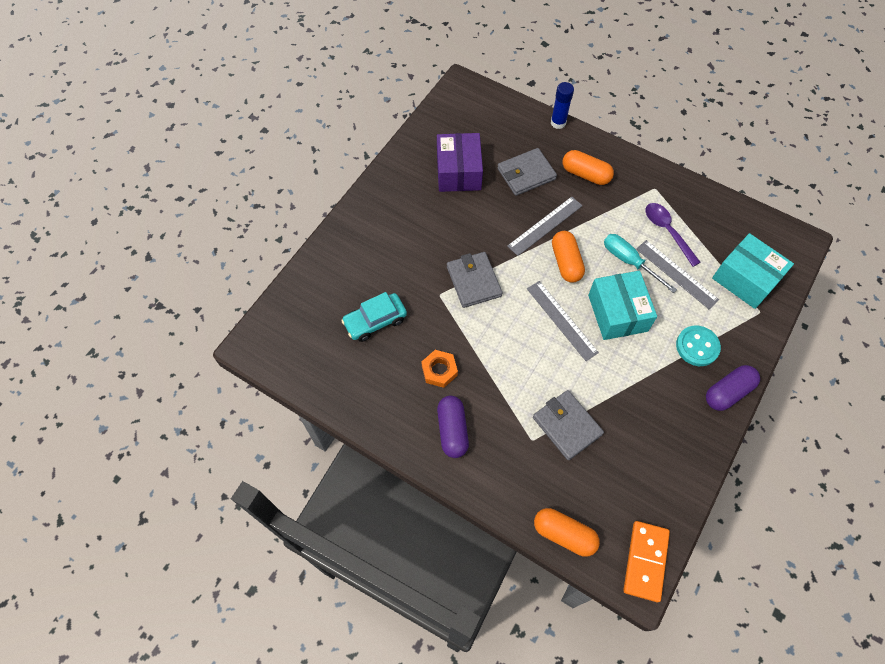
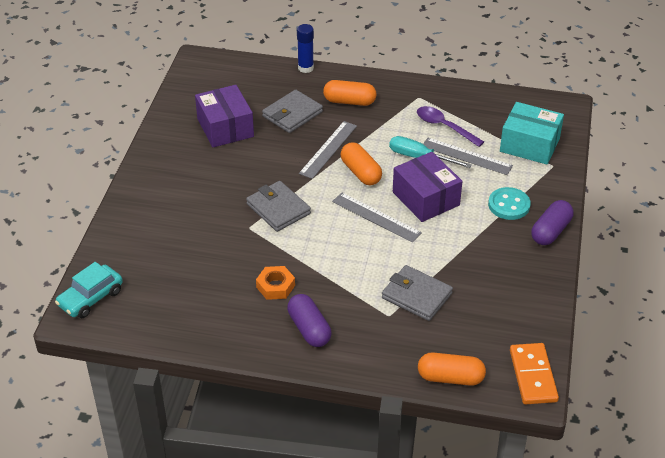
camera: 20 degrees left, 20 degrees down
turquoise car [341,292,407,342] -> turquoise car moved to [55,262,123,318]
turquoise box [588,271,657,340] -> purple box [393,152,462,222]

